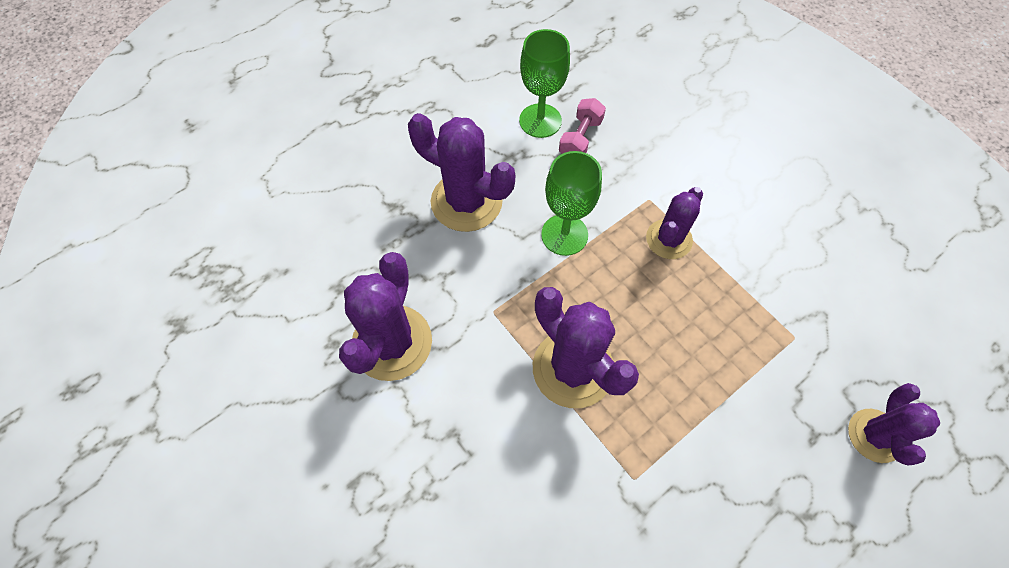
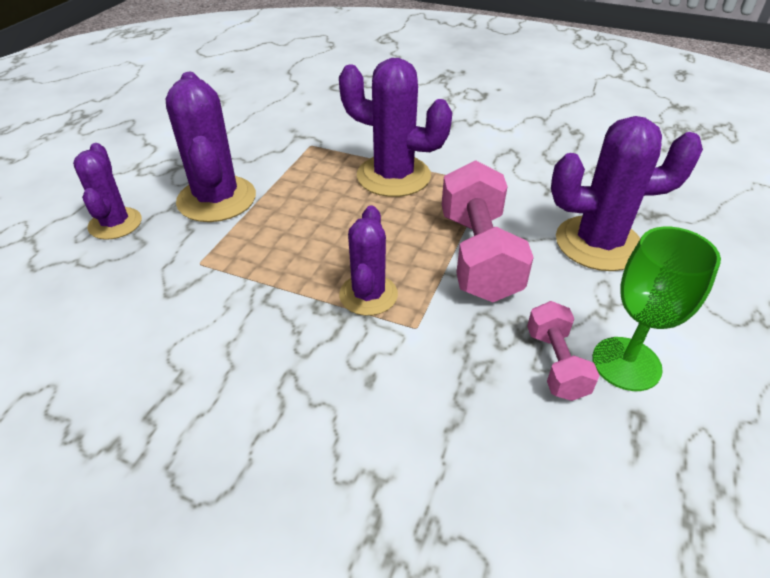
camera: 150 degrees right, 20 degrees down
purple cactus [339,252,432,381] -> purple cactus moved to [166,72,256,222]
green goblet [541,151,602,256] -> pink dumbbell [442,160,534,302]

